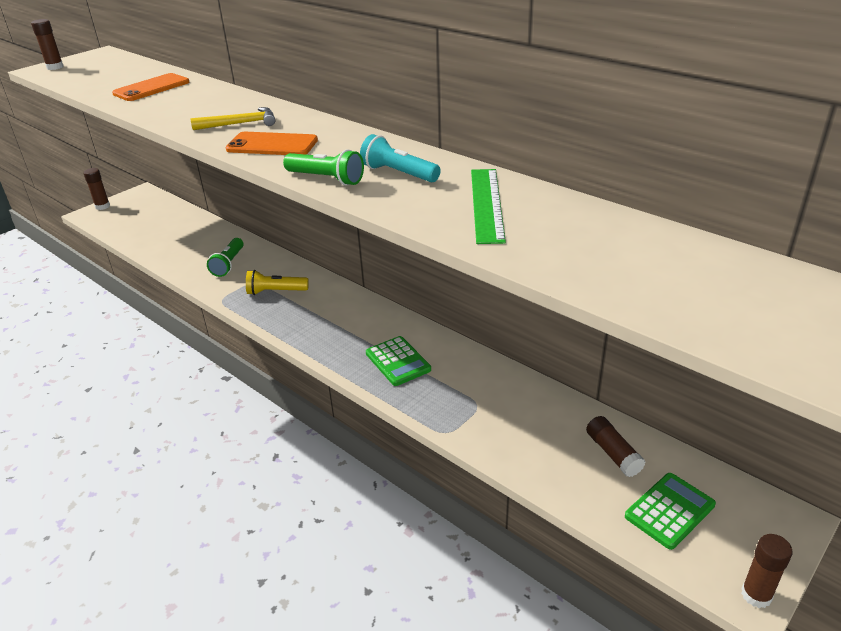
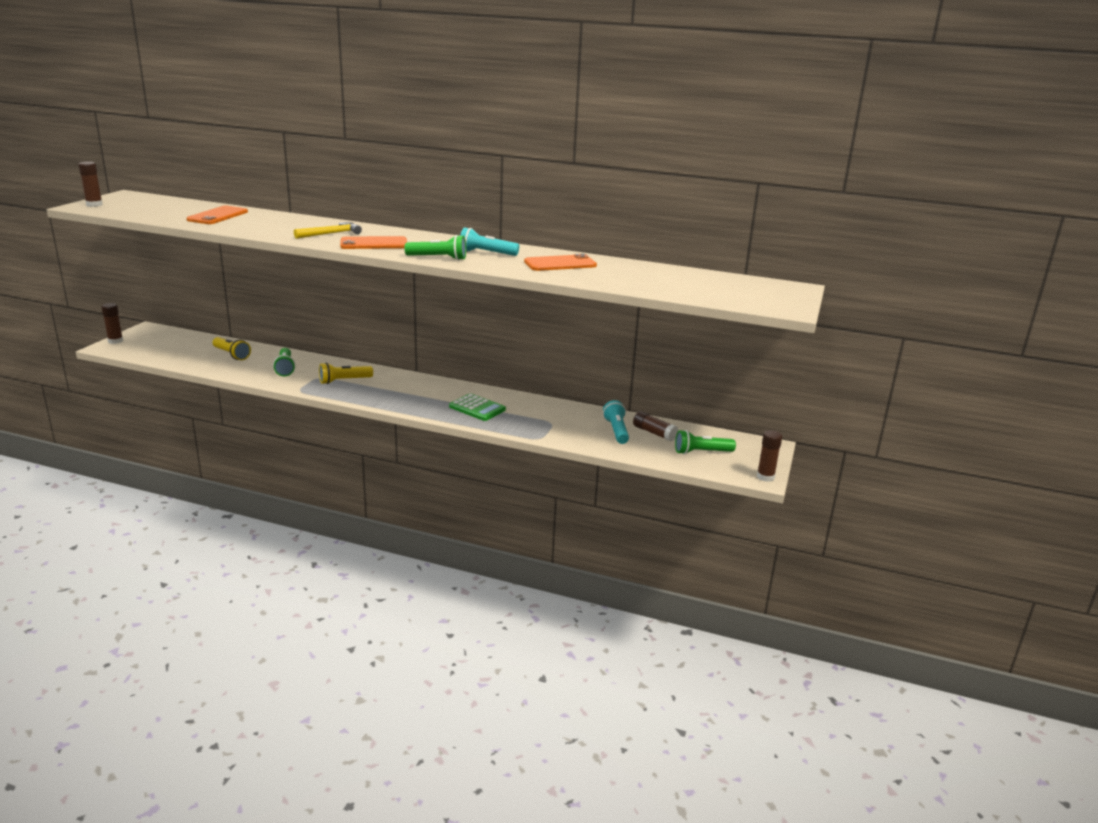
camera: 25 degrees left, 10 degrees down
green ruler [471,169,506,244] -> orange phone [524,254,597,271]
green calculator [625,473,716,550] -> green flashlight [675,430,736,454]
none -> yellow flashlight [212,337,251,360]
none -> turquoise flashlight [603,400,629,444]

